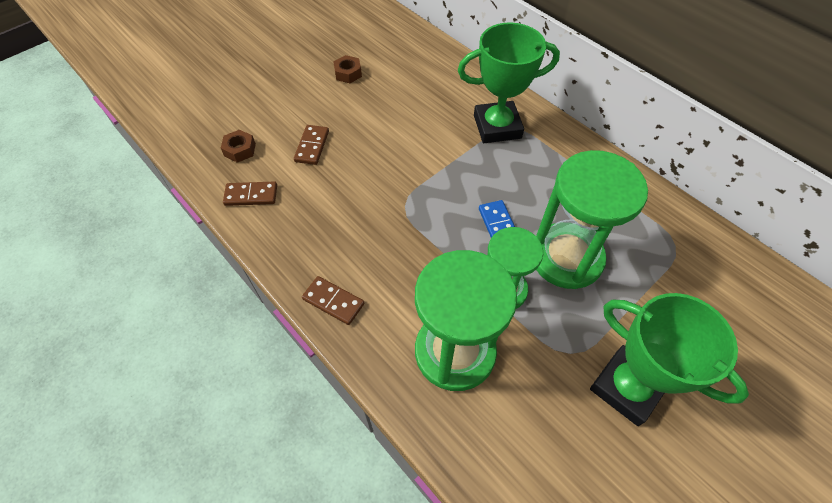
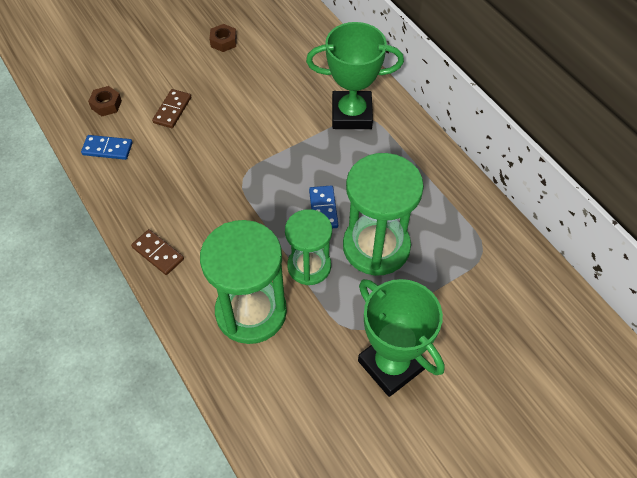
camera: 10 degrees right, 0 degrees up
brown domino [223,181,277,206] -> blue domino [81,135,133,160]

